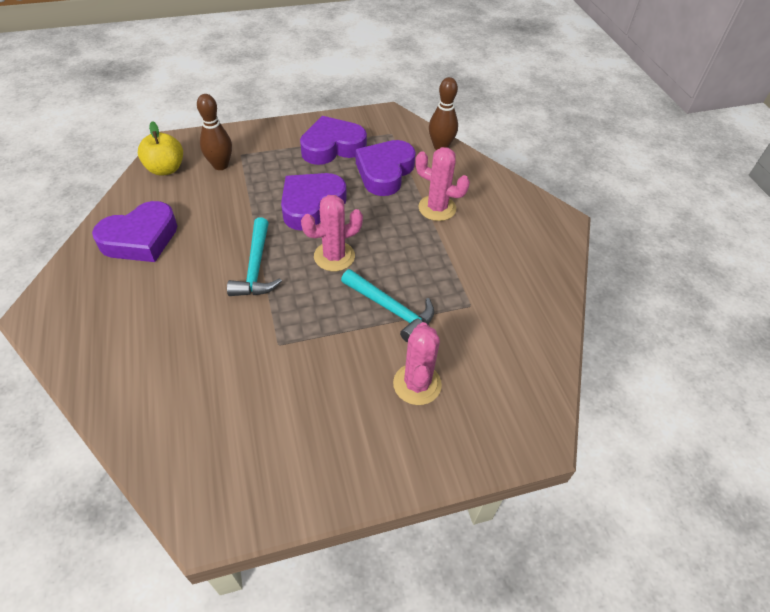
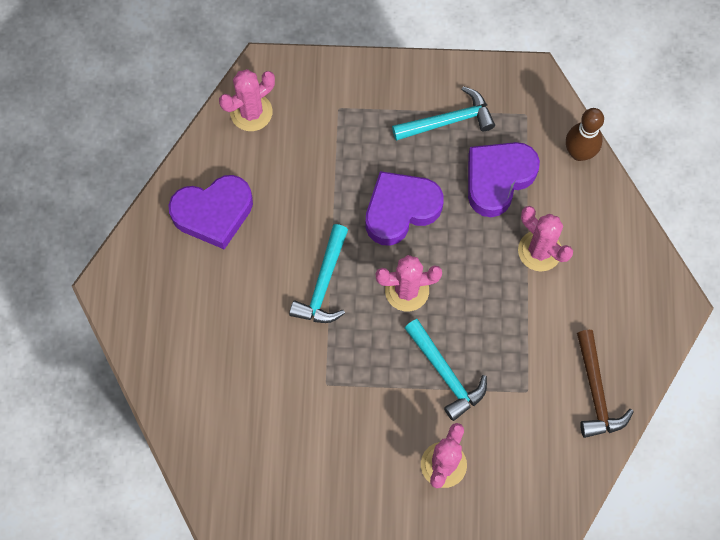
camera: 20 degrees right, 20 degrees up
yellow apple [138,121,183,176] -> pink cactus [219,69,275,131]
brown bowling pin [197,94,232,170] -> none
purple heart [300,116,367,165] -> turquoise hammer [392,86,495,141]
none -> brown hammer [577,330,634,438]

